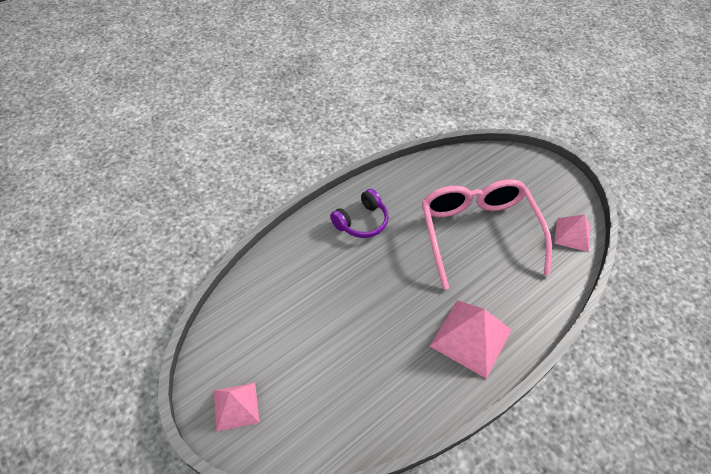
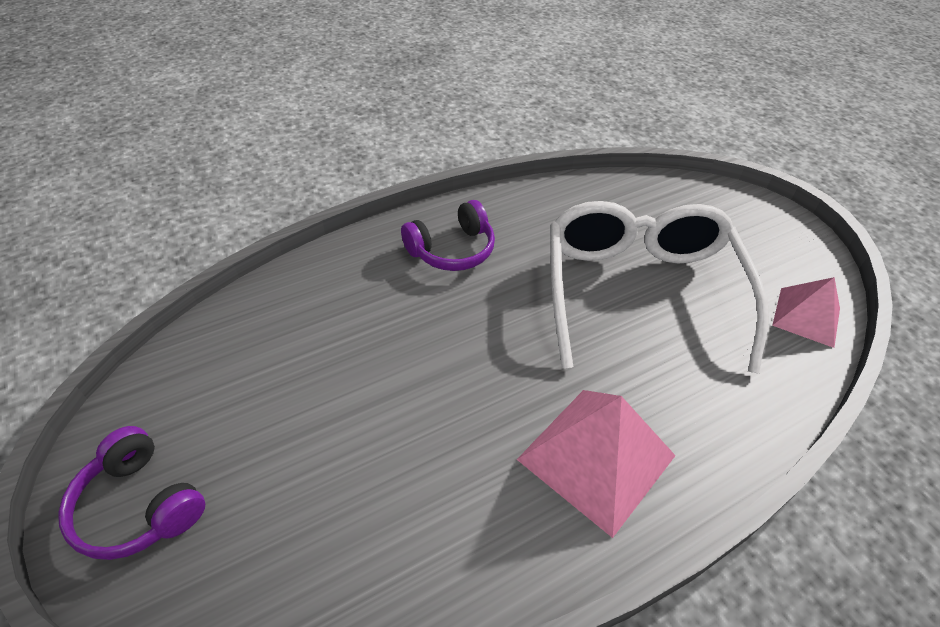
camera: 10 degrees right, 5 degrees down
pink pyramid [214,383,259,432] -> purple headphones [58,426,205,560]
pink glasses [422,179,552,290] -> white glasses [550,201,769,374]

